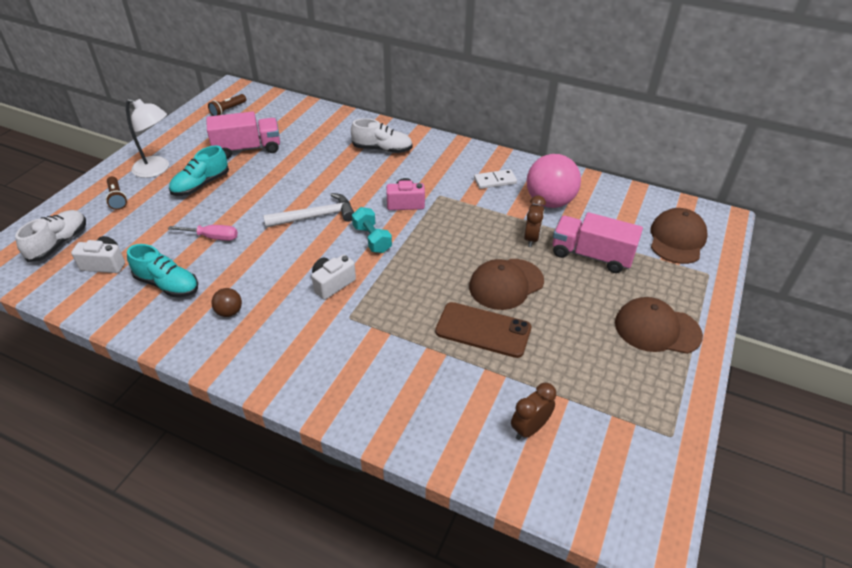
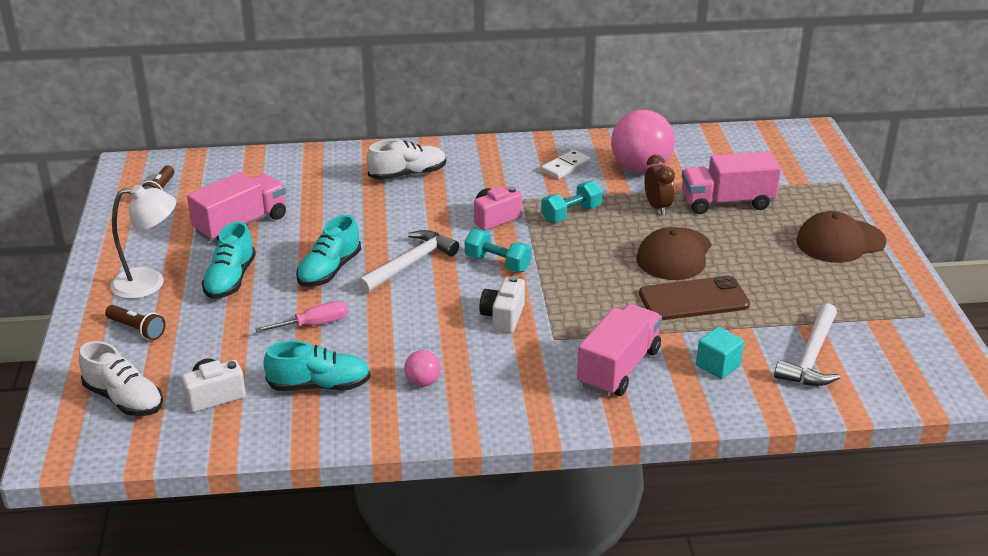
camera: 30 degrees left, 10 degrees down
white shoe [15,210,86,262] -> white shoe turned 135 degrees clockwise [79,341,163,416]
brown ball [212,288,242,317] -> pink ball [404,350,441,387]
brown clock [511,383,556,440] -> white hammer [774,303,840,386]
brown cap [651,208,708,264] -> none
none -> turquoise shoe [296,215,361,287]
none -> turquoise dumbbell [541,181,603,223]
none -> pink truck [577,304,662,396]
none -> turquoise cube [696,327,744,379]

